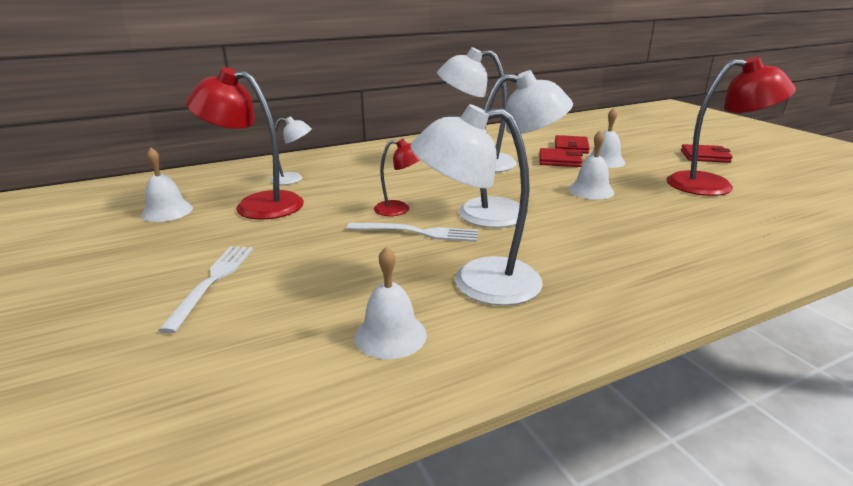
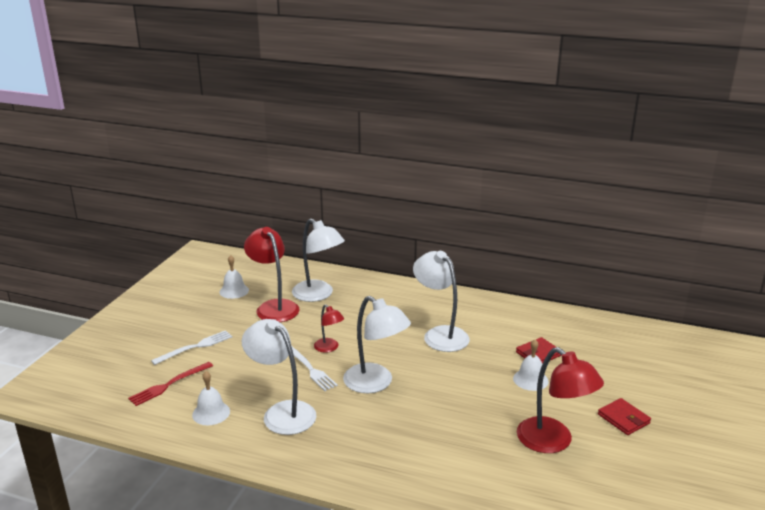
camera: 45 degrees right, 0 degrees up
white lamp [271,116,312,185] -> white lamp [292,218,345,302], size x1.87
red wallet [539,148,583,167] -> none
white bell [569,131,614,199] -> none
none -> red fork [128,362,213,406]

